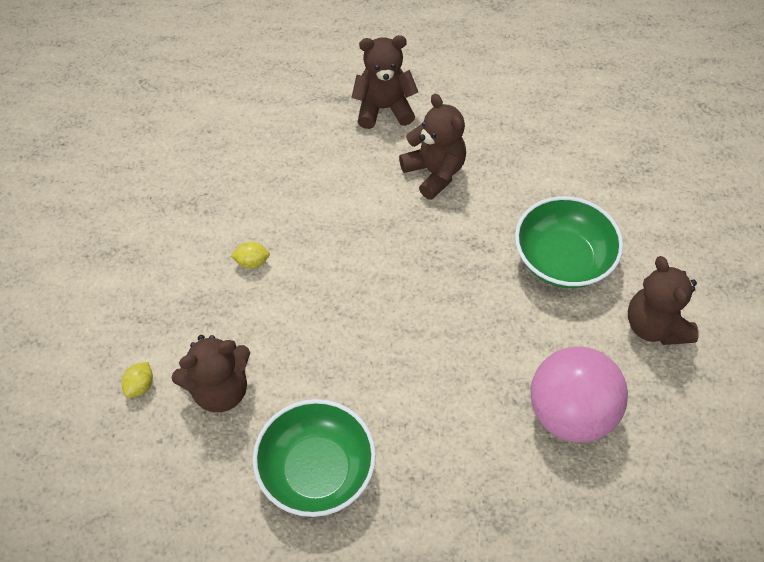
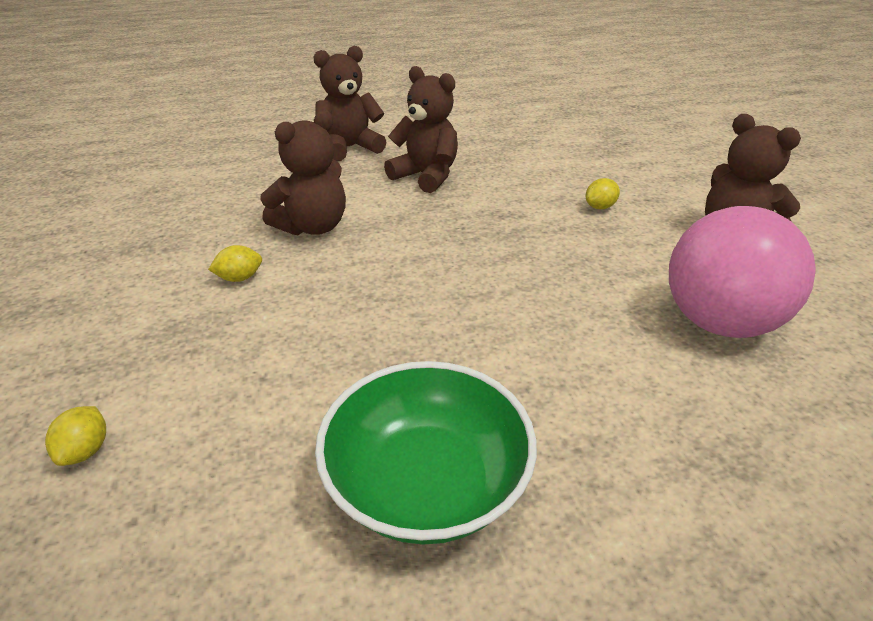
camera: 20 degrees left, 20 degrees down
brown teddy bear [172,335,250,412] -> brown teddy bear moved to [260,110,346,235]
green bowl [515,196,623,288] -> yellow lemon [586,178,620,209]

